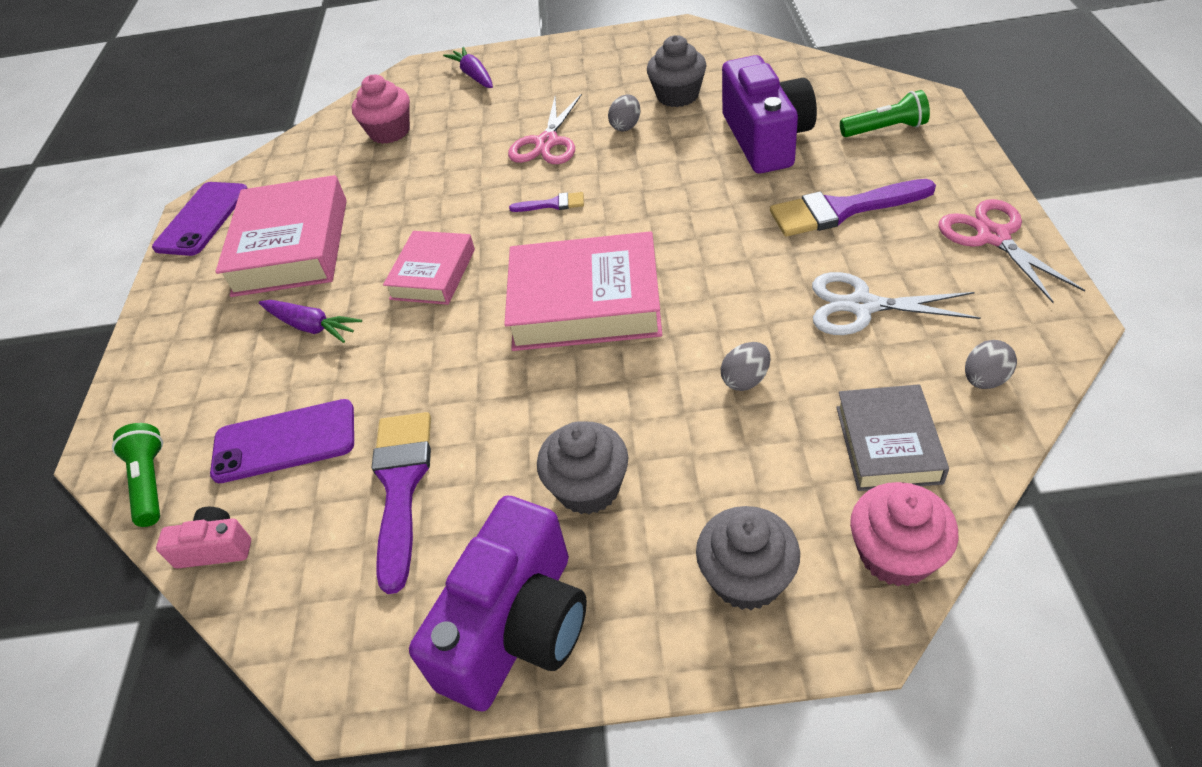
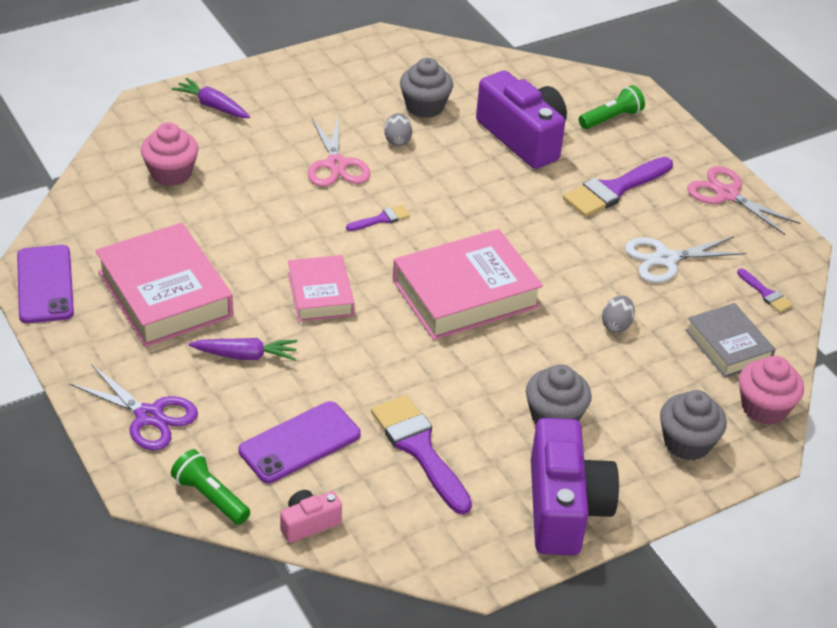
camera: 35 degrees left, 5 degrees down
grey egg [965,340,1017,389] -> purple brush [737,268,793,313]
none -> purple scissors [70,364,198,450]

